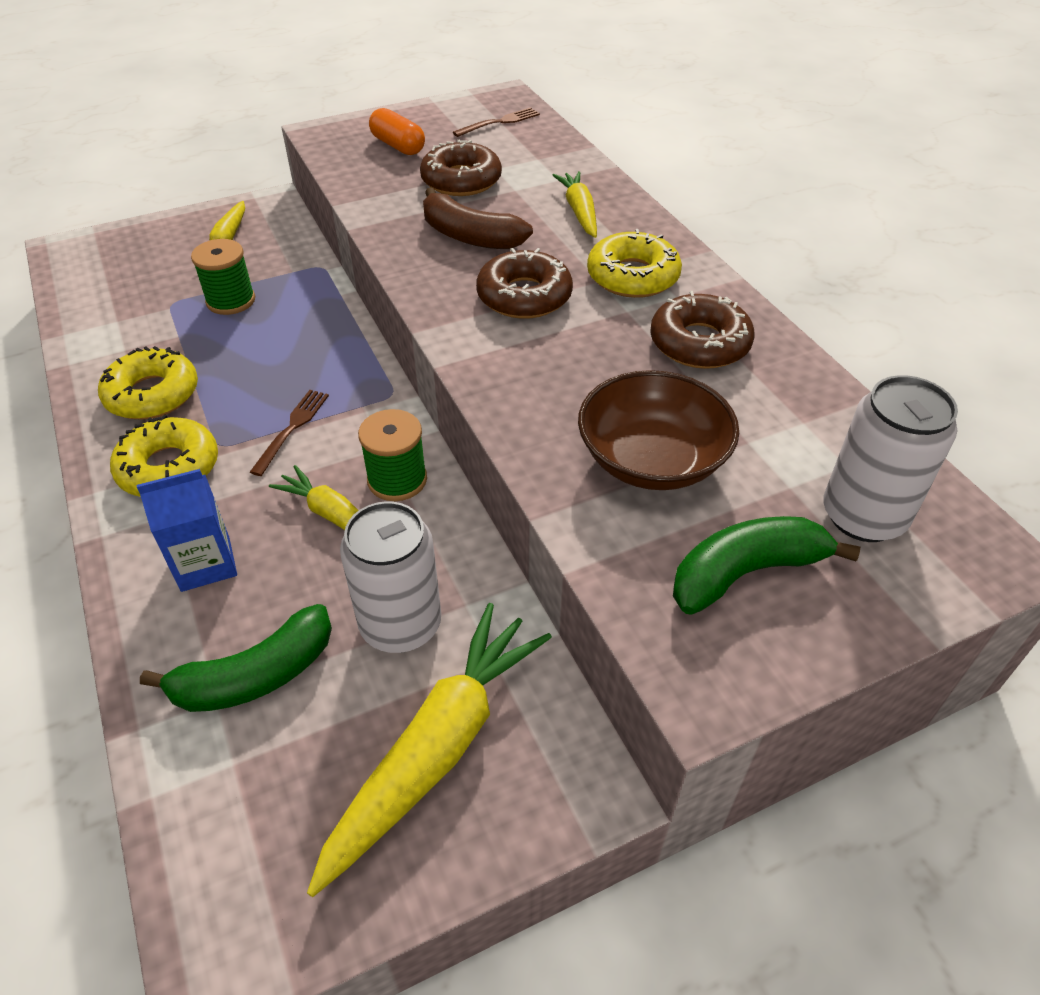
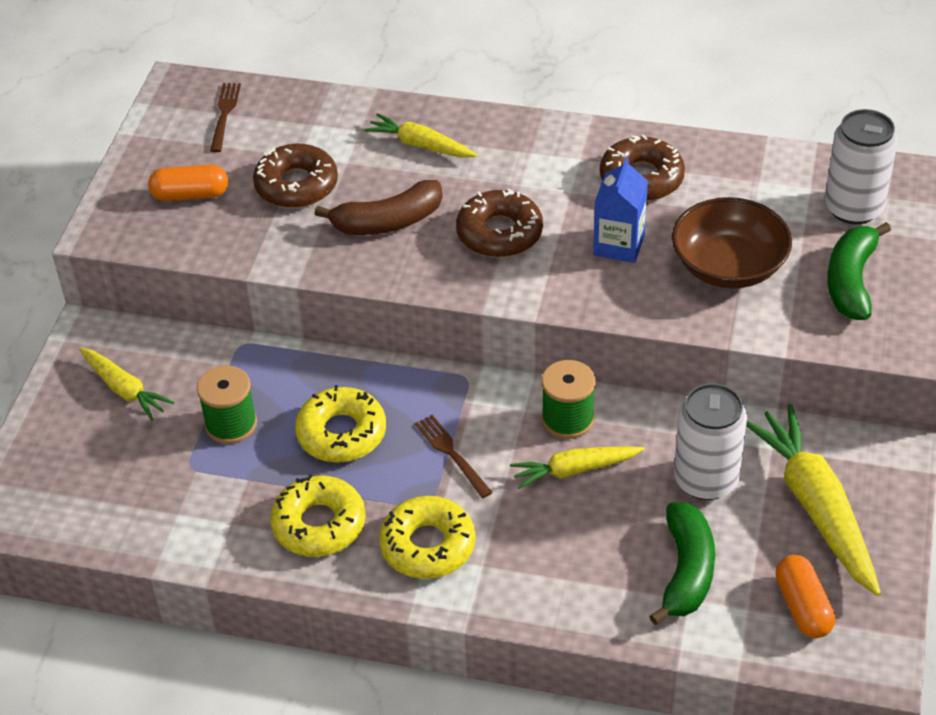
camera: 50 degrees left, 0 degrees up
blue carton [137,469,237,592] -> blue carton moved to [593,157,648,263]
yellow donut [587,229,682,298] -> yellow donut moved to [295,385,386,463]
none -> orange capsule [775,555,835,638]

